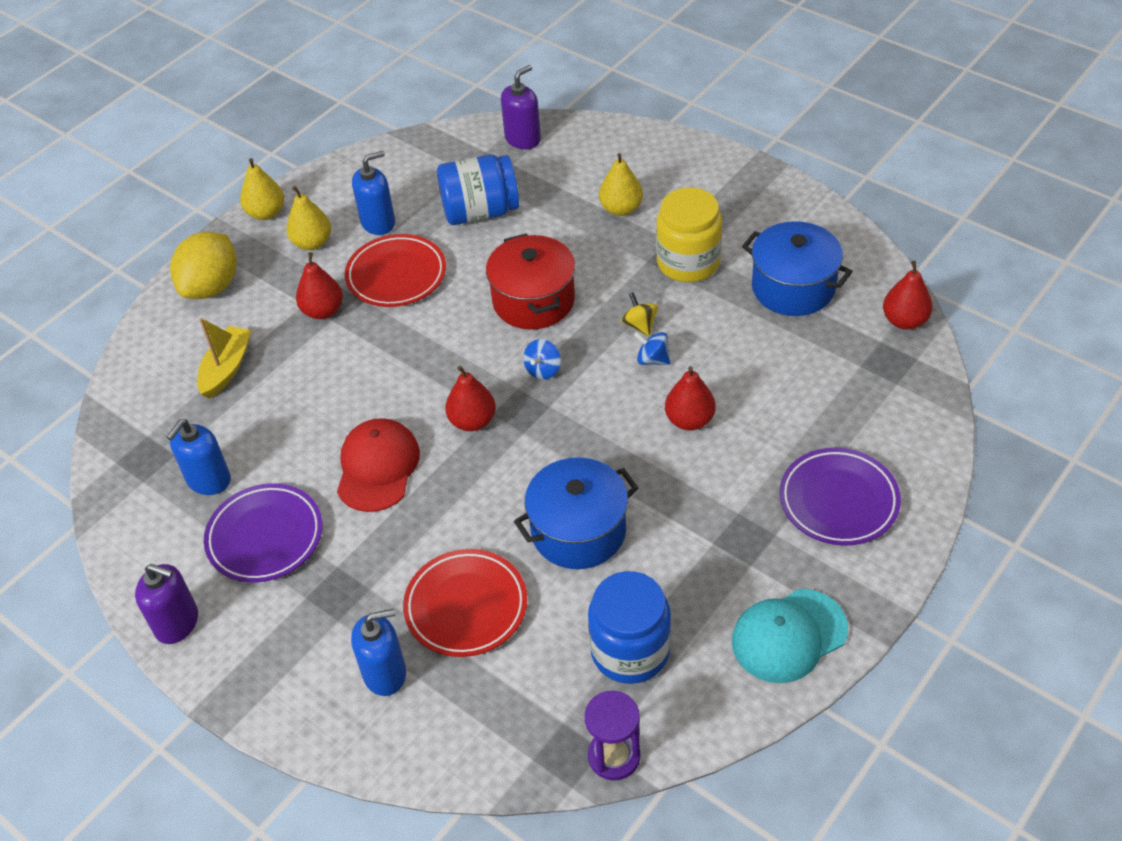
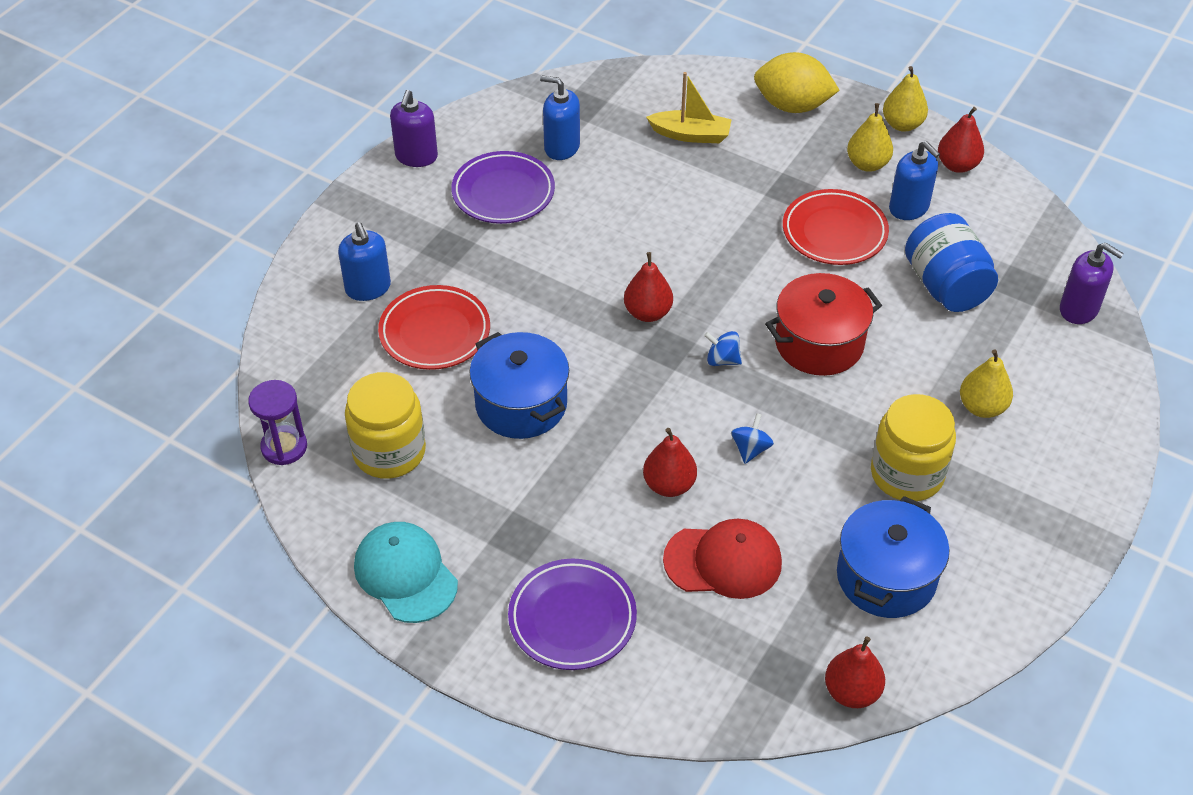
camera: 80 degrees right, 0 degrees up
red pear [296,252,343,319] -> red pear moved to [938,107,984,173]
red cap [337,419,420,512] -> red cap moved to [663,519,782,599]
blue jar [588,571,671,684] -> yellow jar [345,372,426,479]
yellow spinning top [621,292,658,336] -> none

